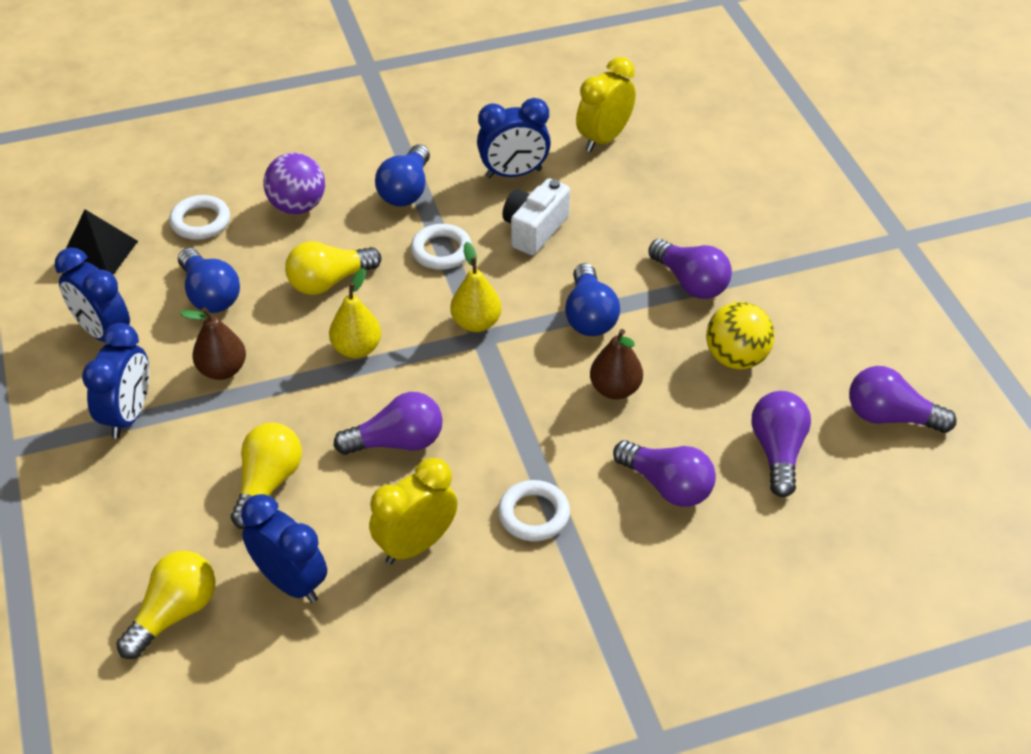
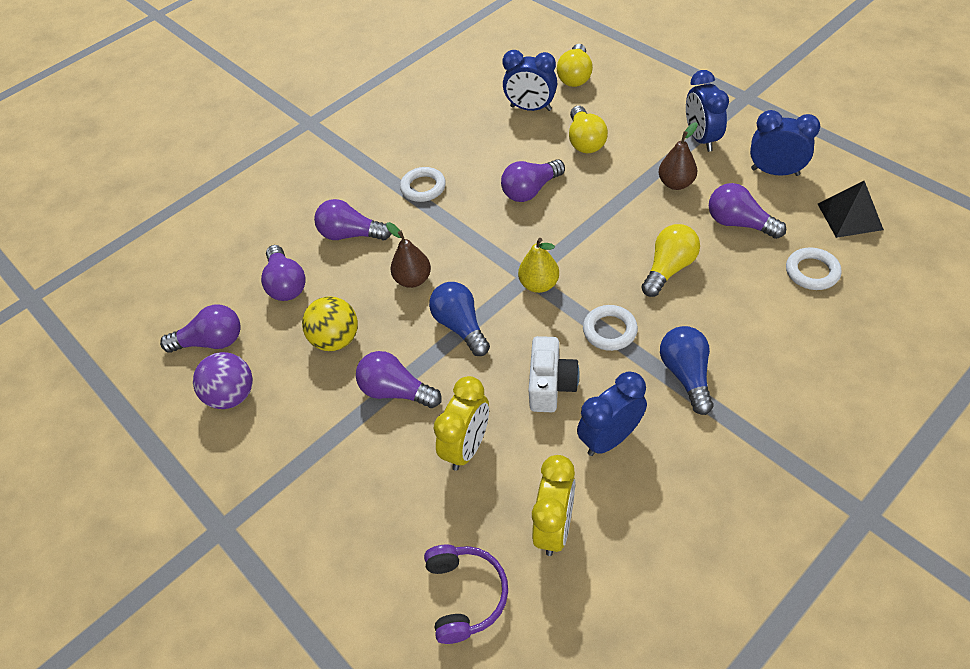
camera: 160 degrees right, 5 degrees up
blue light bulb [178,248,240,313] -> purple light bulb [709,183,786,239]
purple ball [263,153,325,214] -> purple ball moved to [193,352,253,409]
yellow pear [329,268,381,358] -> none
yellow clock [369,458,458,564] -> yellow clock moved to [433,376,489,471]
none -> purple headphones [424,544,508,644]

